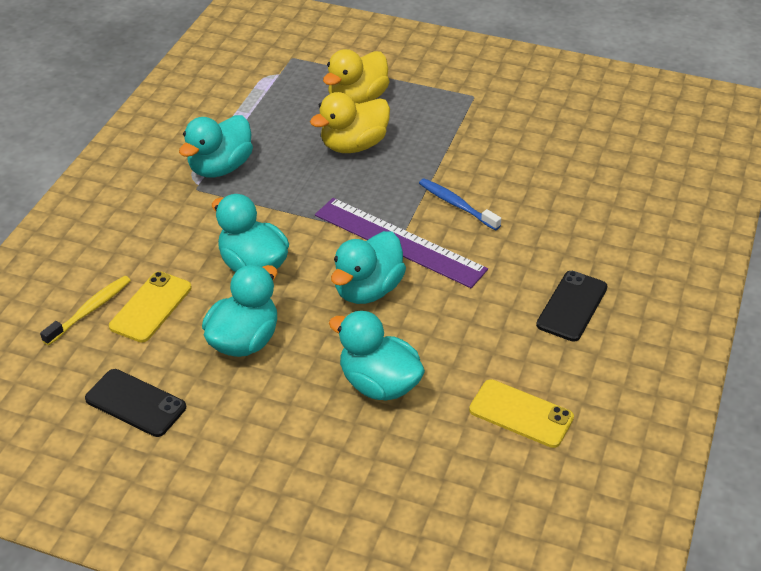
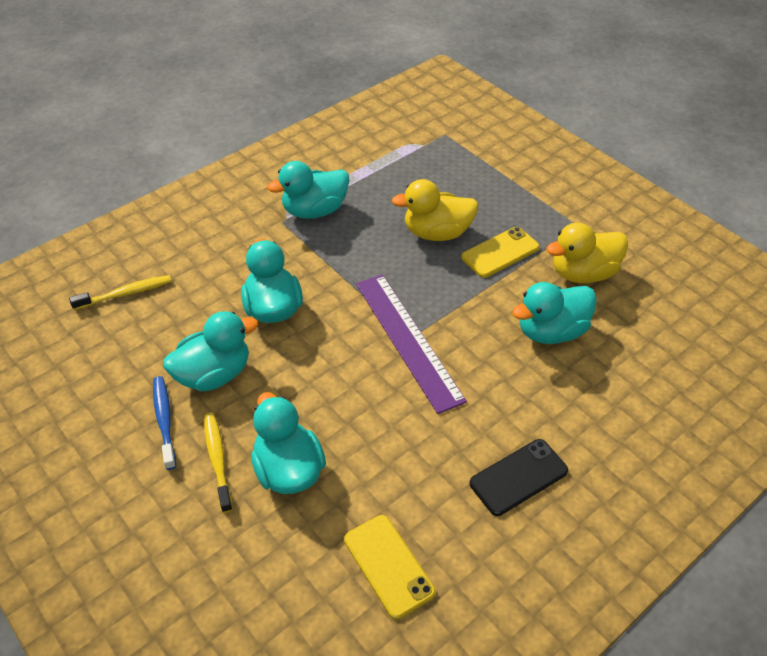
camera: 30 degrees right, 5 degrees up
black phone [85,369,186,437] -> none
yellow phone [109,271,192,343] -> yellow phone moved to [461,227,540,278]
yellow duck [323,49,390,104] -> yellow duck moved to [546,223,628,283]
turquoise duck [331,231,406,304] -> turquoise duck moved to [512,282,597,344]
blue toothbrush [419,178,501,231] -> blue toothbrush moved to [153,376,176,470]
none -> yellow toothbrush [204,413,233,513]

